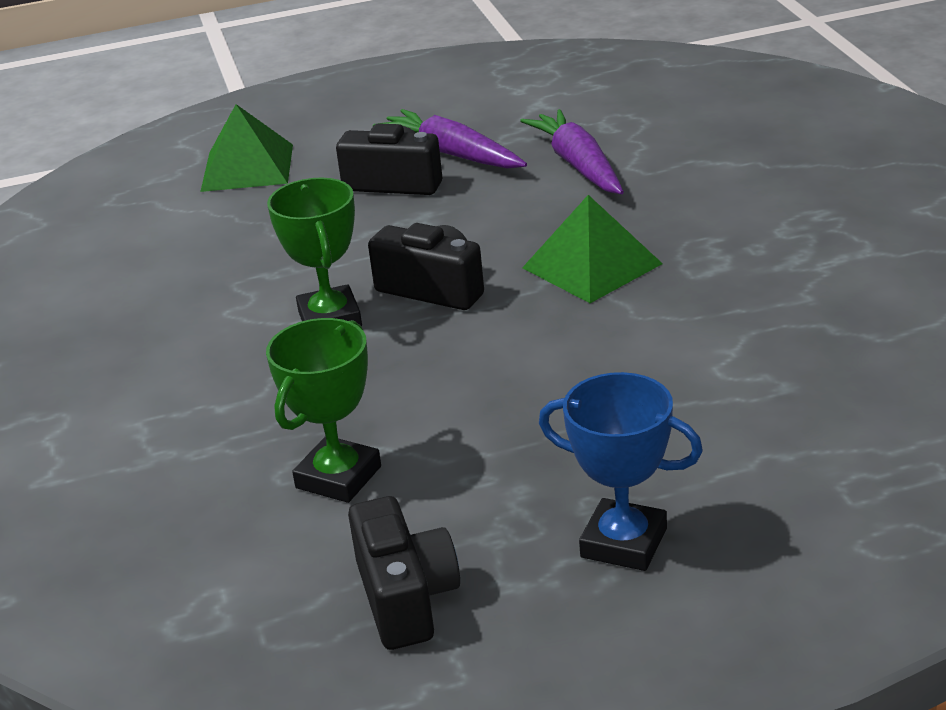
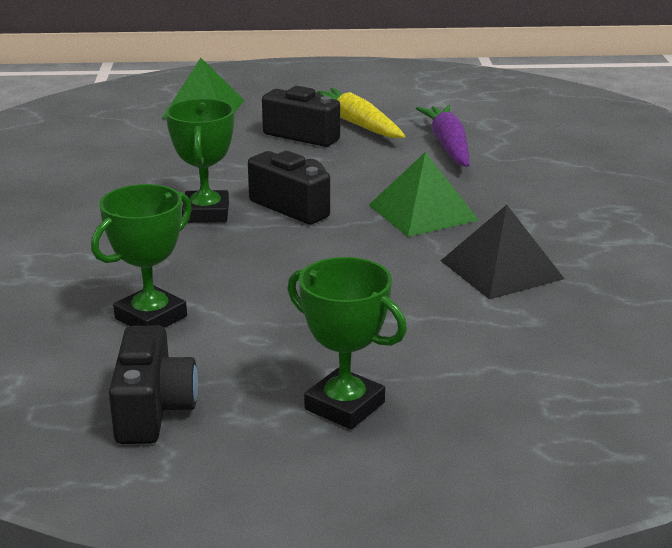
camera: 10 degrees right, 5 degrees down
purple carrot [373,109,527,169] -> yellow carrot [318,88,405,138]
blue trophy [539,372,703,571] -> green trophy [287,257,407,429]
none -> black pyramid [441,205,564,300]

